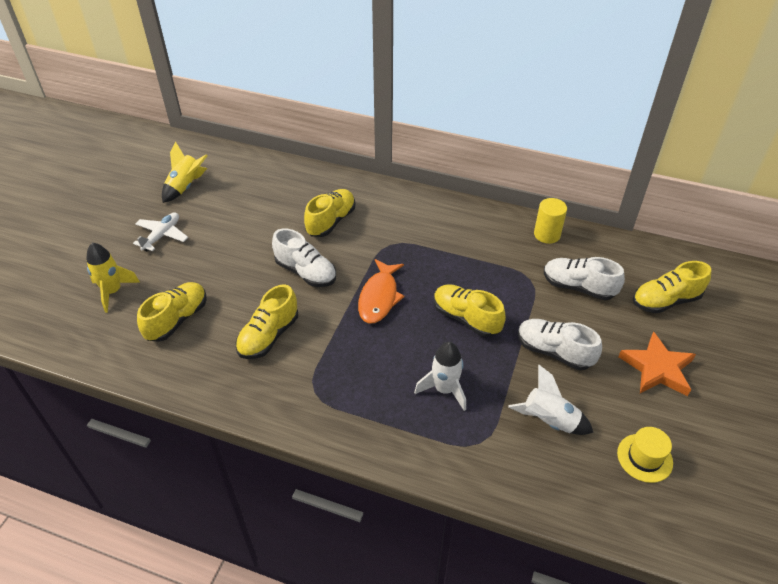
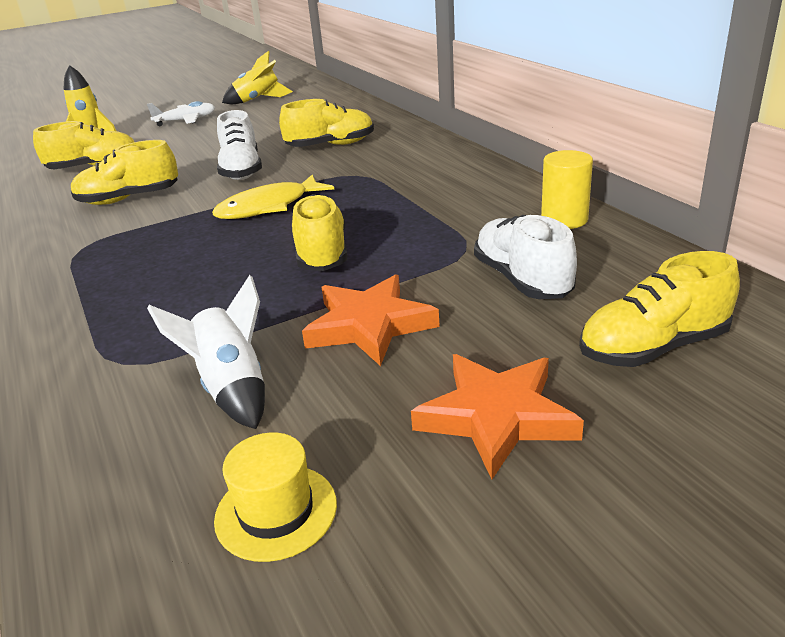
camera: 45 degrees right, 15 degrees down
orange fish [358,259,405,324] -> yellow fish [212,175,334,219]
white rocket [414,342,466,411] -> none
white shoe [518,319,602,370] -> orange star [302,274,440,366]
yellow shoe [633,261,711,313] -> yellow shoe turned 45 degrees counterclockwise [579,251,740,367]

